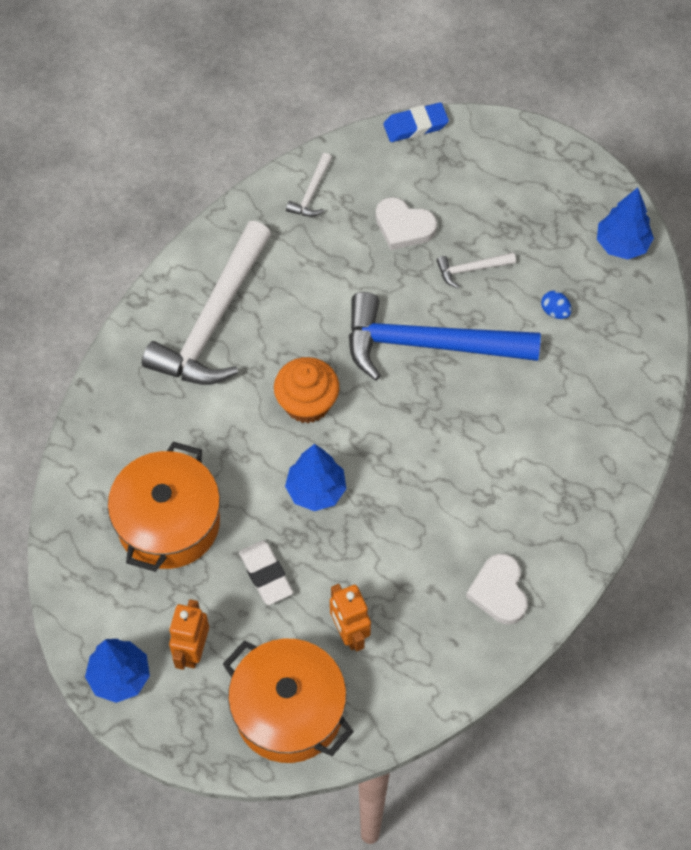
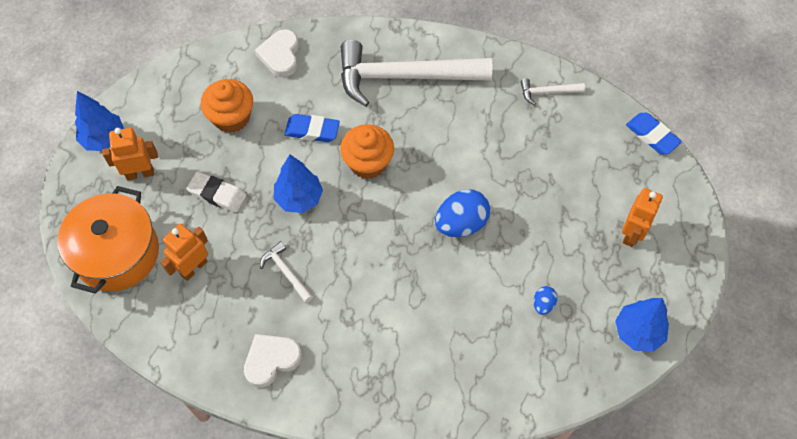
camera: 65 degrees right, 0 degrees up
orange pot [108,442,220,572] -> orange cupcake [201,79,253,133]
white eraser [239,540,293,605] -> white eraser turned 75 degrees clockwise [187,171,246,212]
blue hammer [349,292,541,380] -> blue egg [435,189,490,237]
white heart [376,197,437,250] -> white heart moved to [255,29,299,77]
white hammer [437,252,516,288] -> white hammer moved to [260,241,313,303]
none -> blue eraser [284,114,340,142]
none -> orange robot [622,188,663,247]

